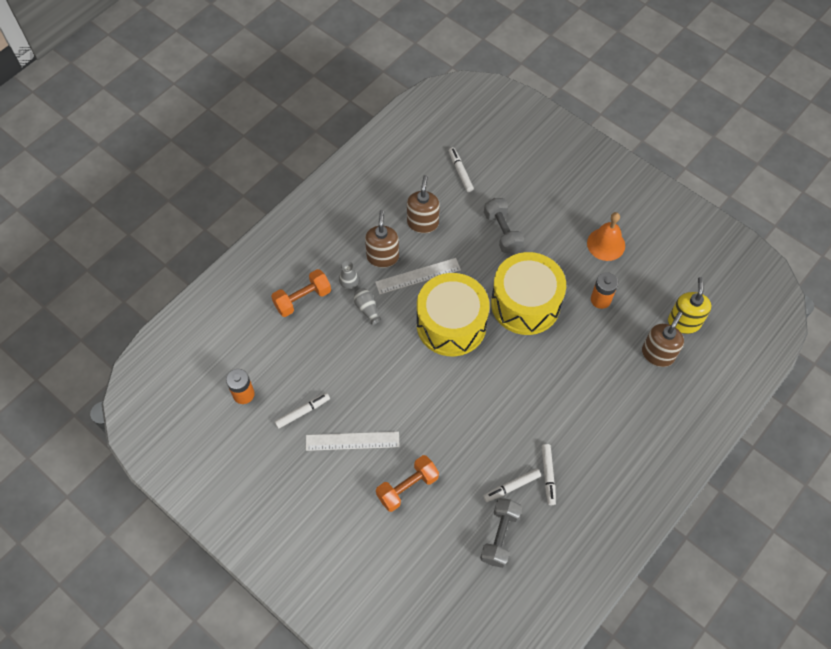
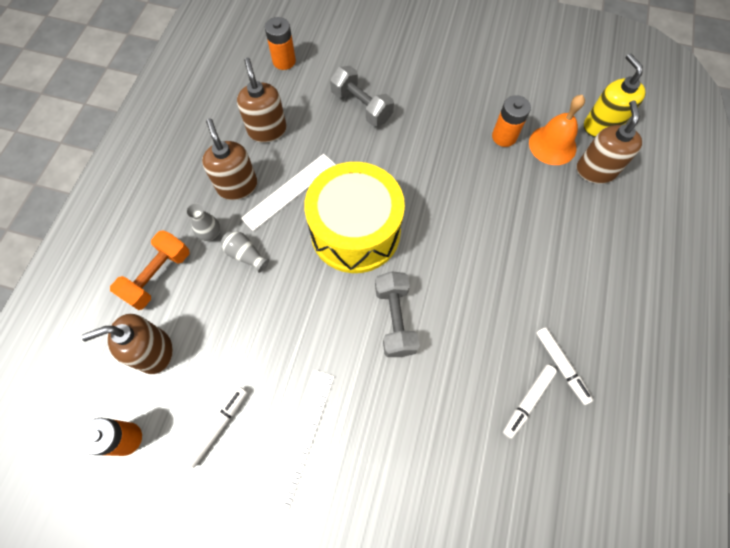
camera: 25 degrees left, 5 degrees up
white ruler [306,431,400,451] -> white ruler turned 45 degrees counterclockwise [267,370,335,510]
orange dumbbell [376,455,439,512] -> none
white marker [449,147,474,192] -> orange battery [265,17,296,70]
grey dumbbell [480,498,522,568] -> grey dumbbell moved to [375,271,420,357]
yellow drum [491,252,566,335] -> none
orange bell [587,212,625,261] -> orange bell moved to [529,95,585,165]
none -> brown soap dispenser [81,314,173,374]

